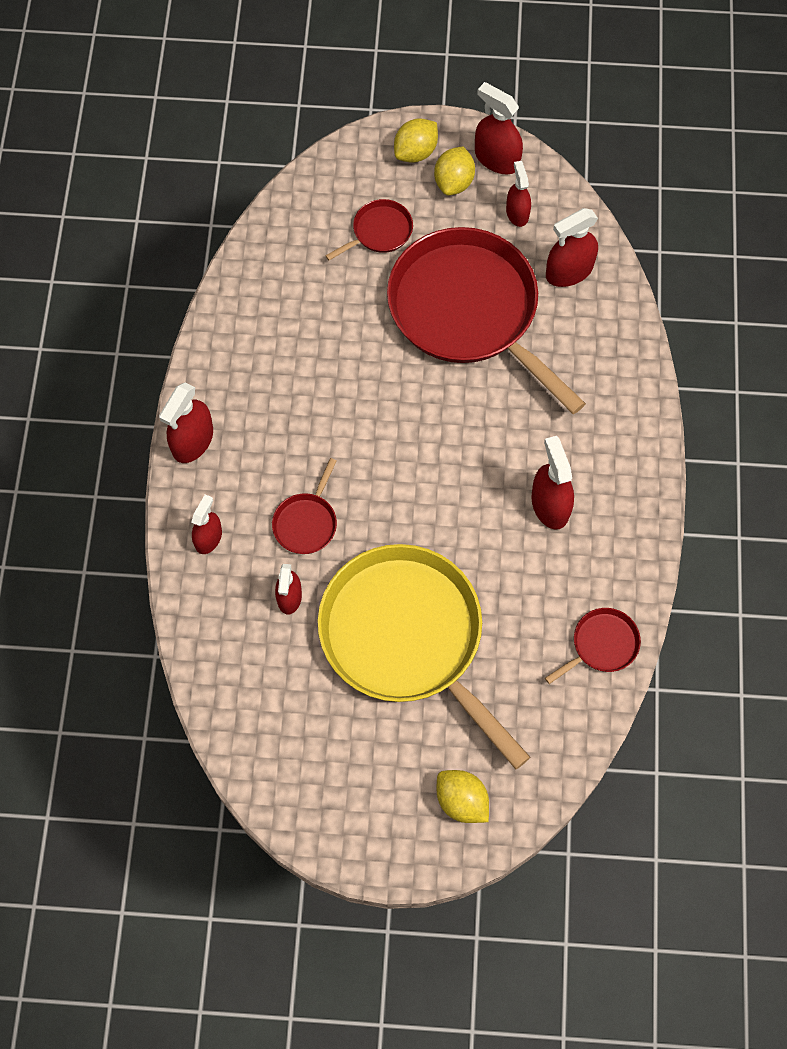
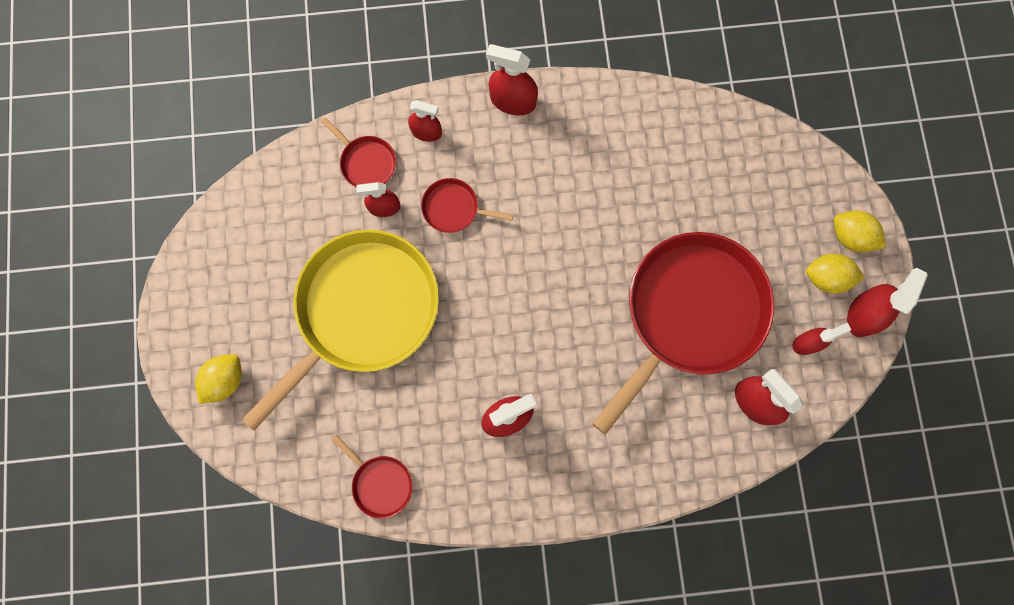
camera: 80 degrees right, 10 degrees up
red pan [325,199,413,260] -> red pan moved to [321,117,396,187]

